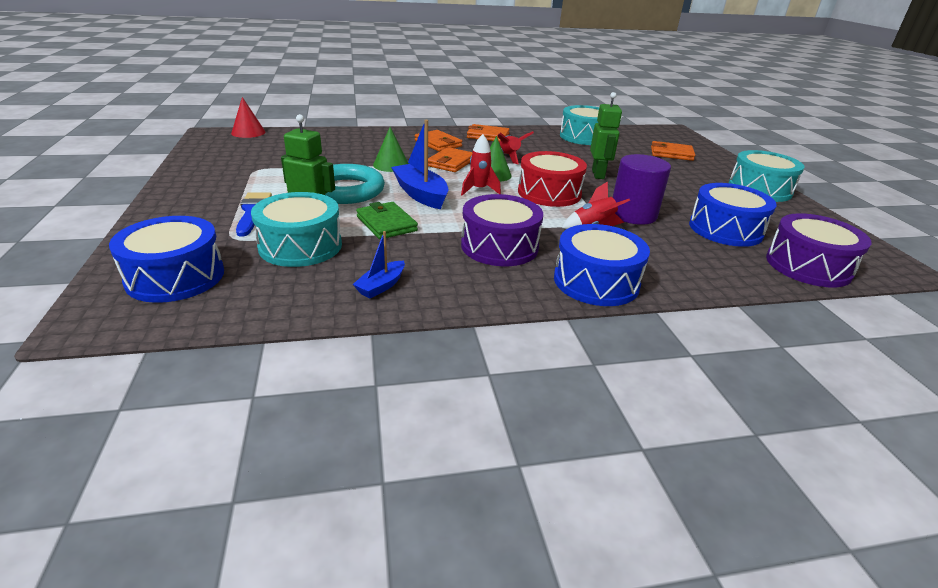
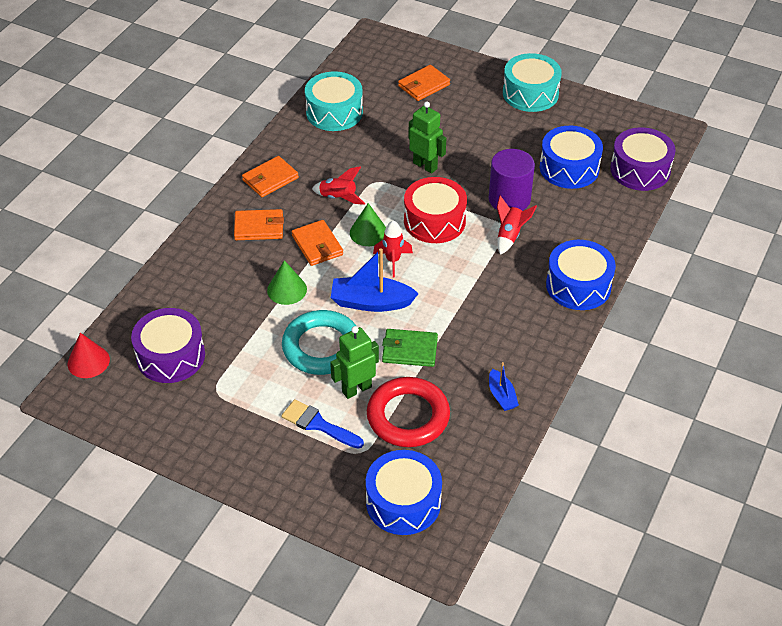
camera: 50 degrees left, 15 degrees up
turquoise drum [251,192,342,267] -> red ring [367,377,450,447]
purple drum [461,194,543,266] -> purple drum moved to [131,308,205,383]

